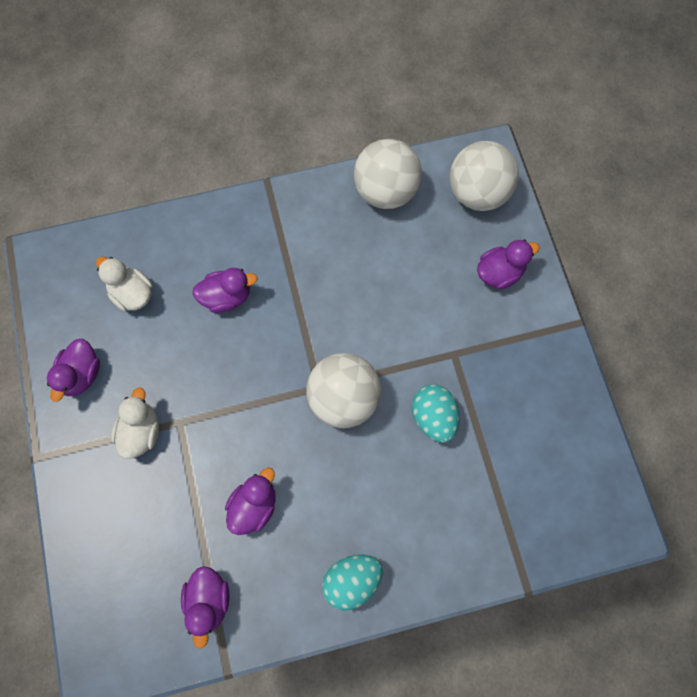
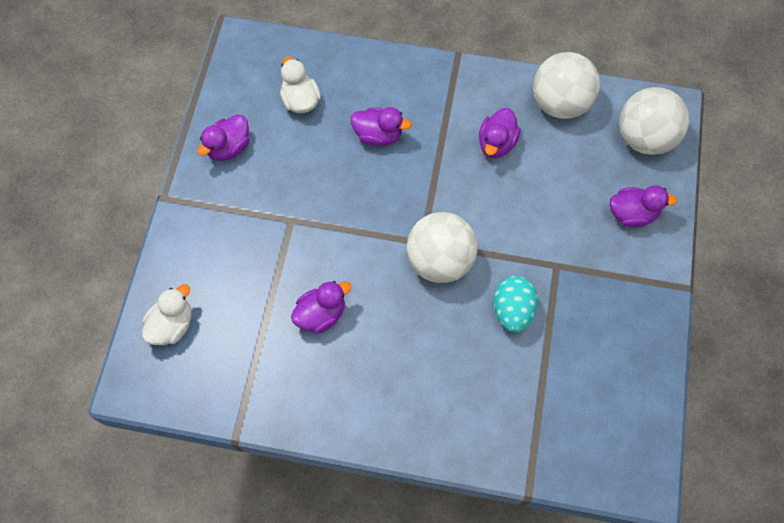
camera: 25 degrees right, 5 degrees down
white duck [111,387,159,459] -> white duck moved to [142,284,192,345]
purple duck [181,566,230,649] -> purple duck moved to [479,108,521,158]
turquoise egg [322,555,383,611] -> none

